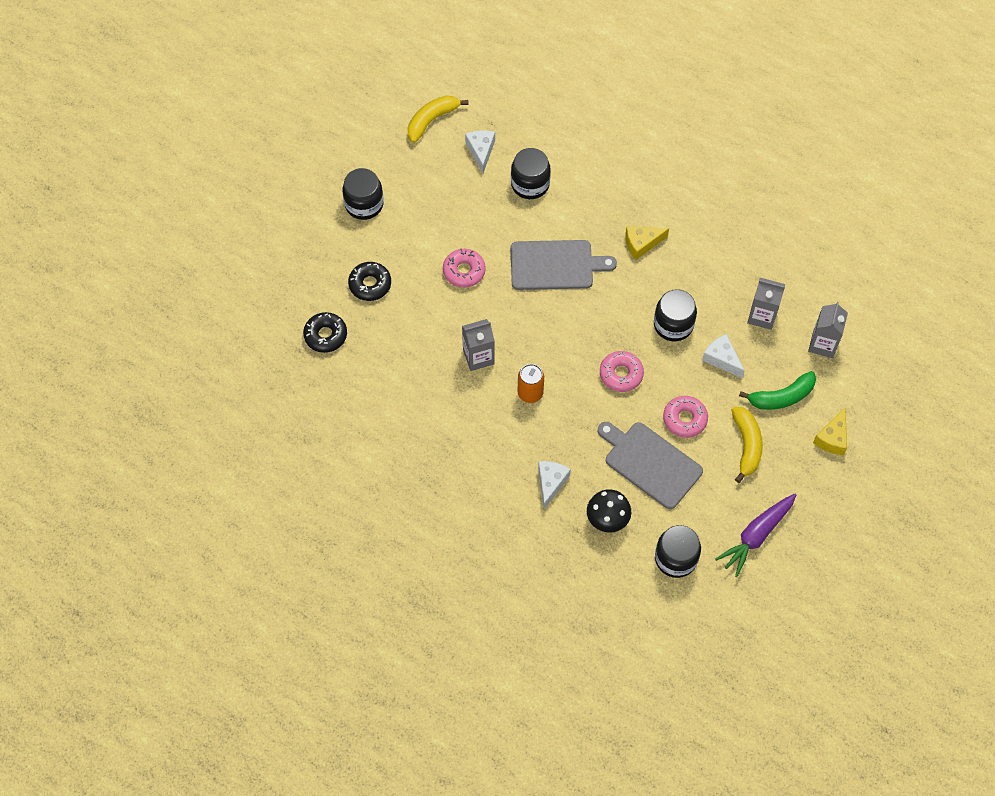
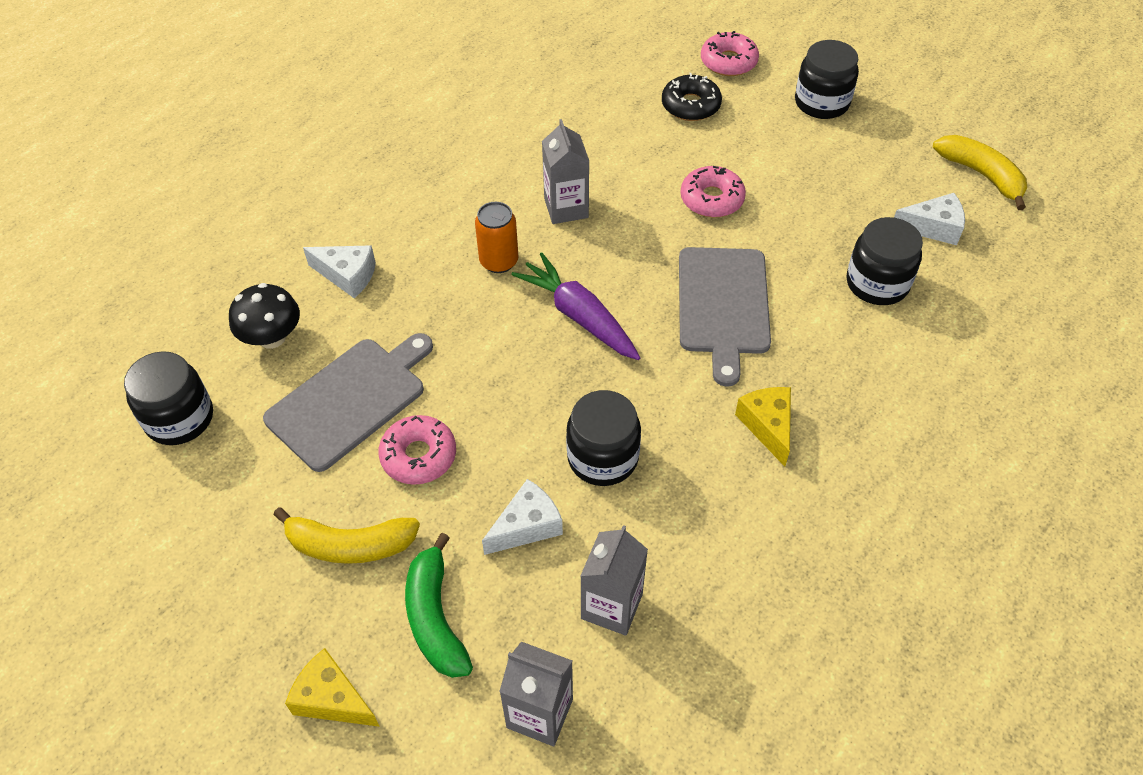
camera: 95 degrees right, 10 degrees down
black donut [303,312,347,353] -> none
pink donut [600,351,644,392] -> pink donut moved to [701,31,759,76]
purple carrot [715,494,796,577] -> purple carrot moved to [511,252,640,360]

